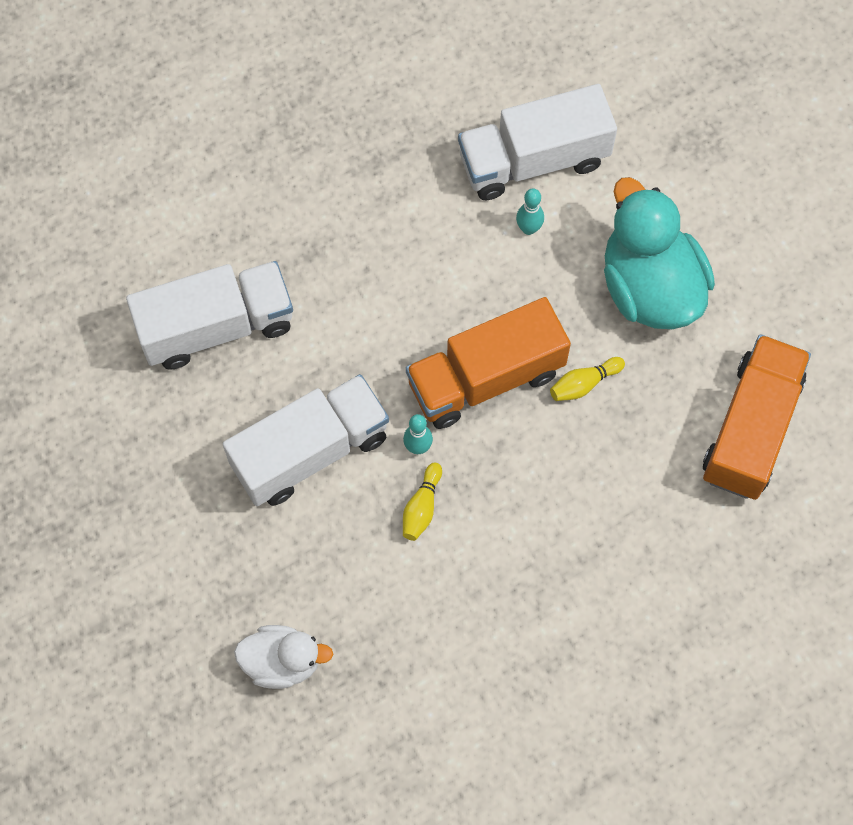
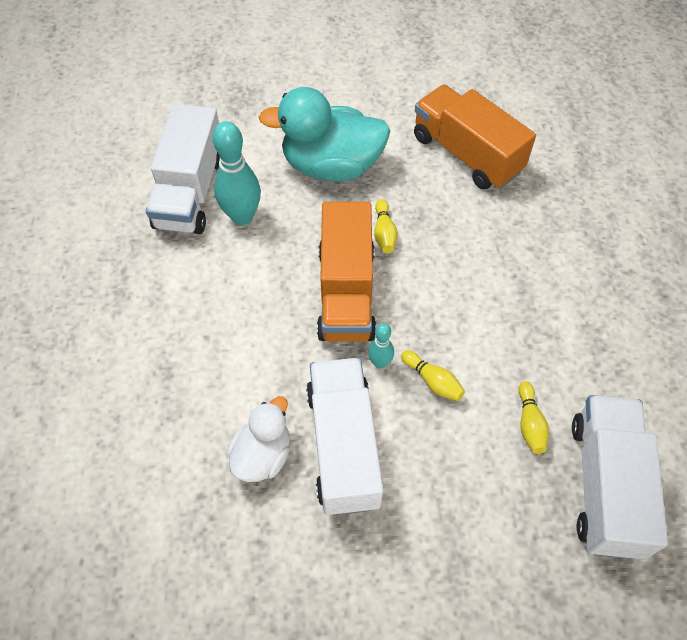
camera: 65 degrees left, 10 degrees down
white truck [126,261,293,370] -> white truck moved to [572,395,668,560]
white duck [234,625,333,689] -> white duck moved to [226,396,290,482]
turquoise bowling pin [516,188,544,235] -> turquoise bowling pin [213,121,261,225], size x1.92
none -> yellow bowling pin [518,381,549,454]

